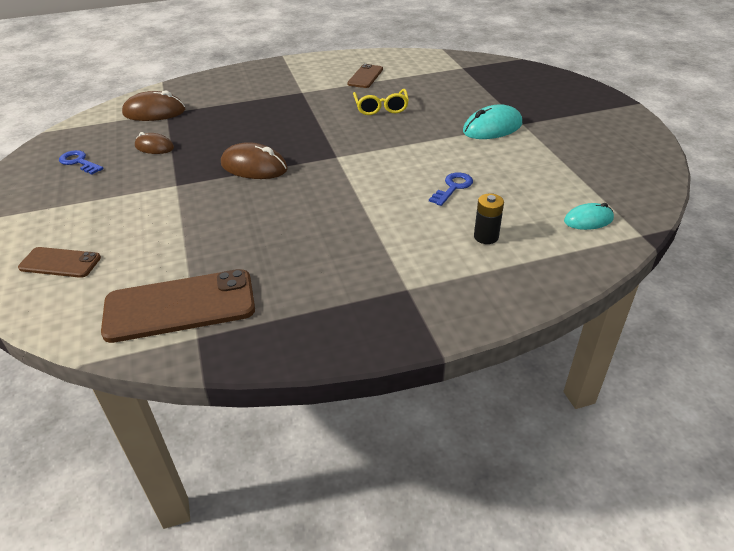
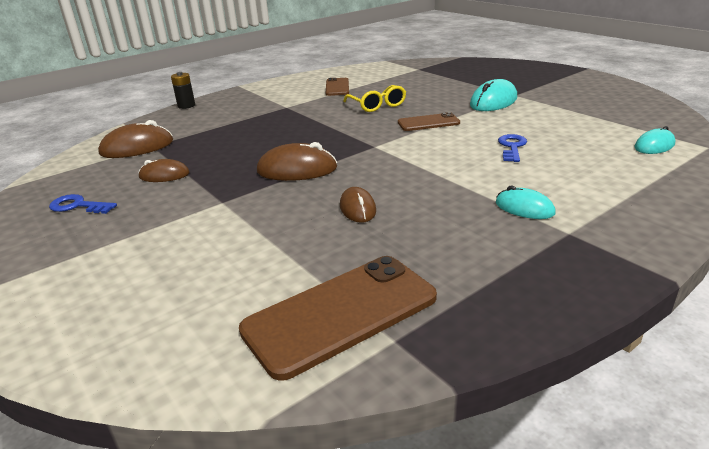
camera: 20 degrees left, 10 degrees down
brown phone [18,247,101,278] -> brown phone moved to [398,112,460,131]
black battery [474,194,504,244] -> black battery moved to [171,72,195,109]
none -> brown mouse [340,187,376,223]
none -> turquoise mouse [496,186,556,219]

